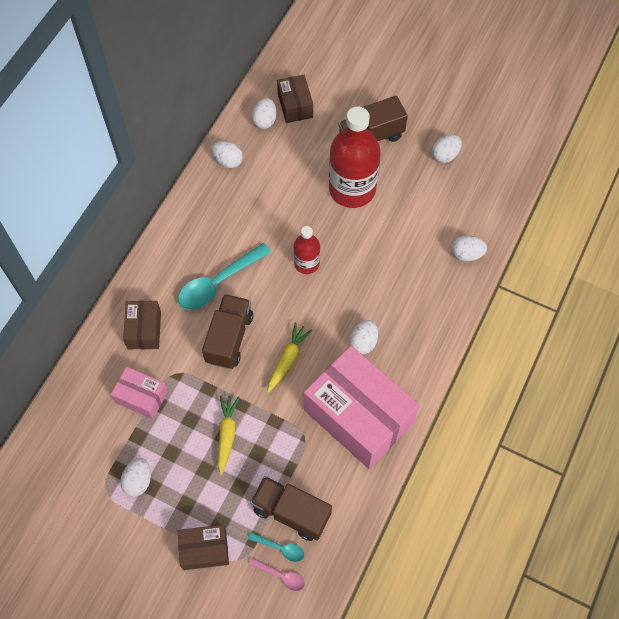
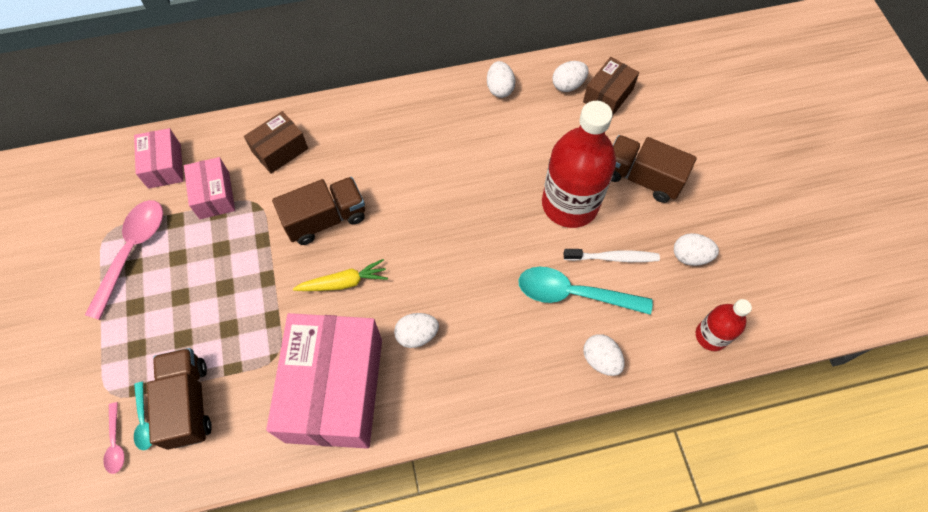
camera: 50 degrees right, 0 degrees up
white egg [120,458,151,497] -> pink spoon [85,200,163,320]
turquoise spoon [178,243,271,310] -> turquoise spoon moved to [519,267,653,315]
brown box [178,525,229,570] -> none
yellow carrot [218,396,240,475] -> none
red bottle [293,226,320,274] -> red bottle moved to [696,299,752,351]
none -> pink box [134,128,183,189]
none -> white toothbrush [564,249,660,262]

